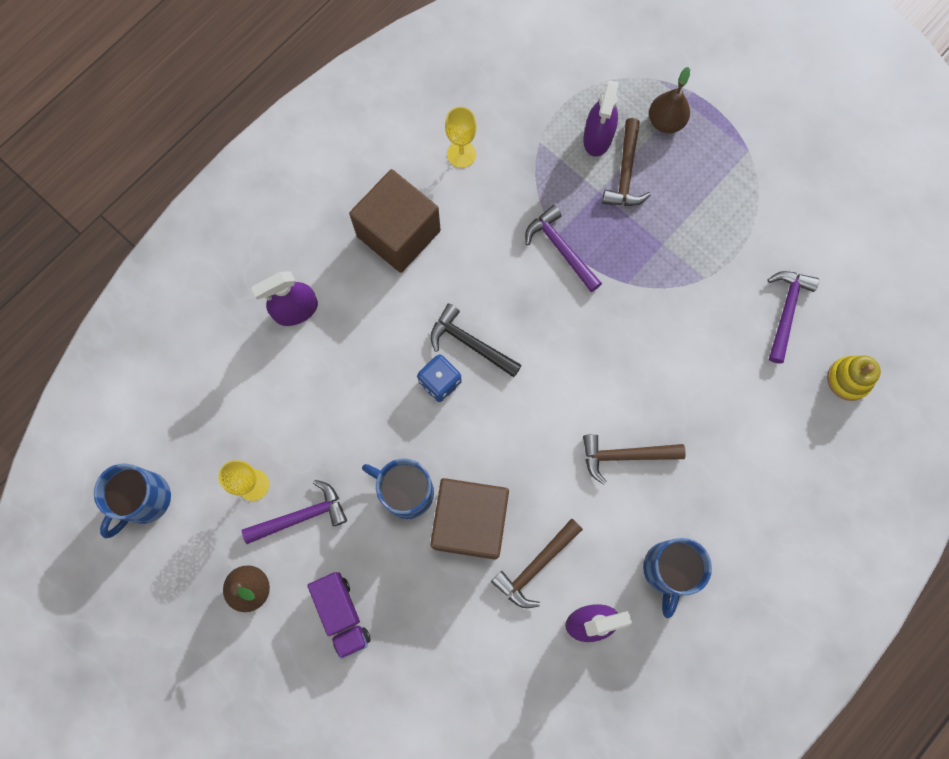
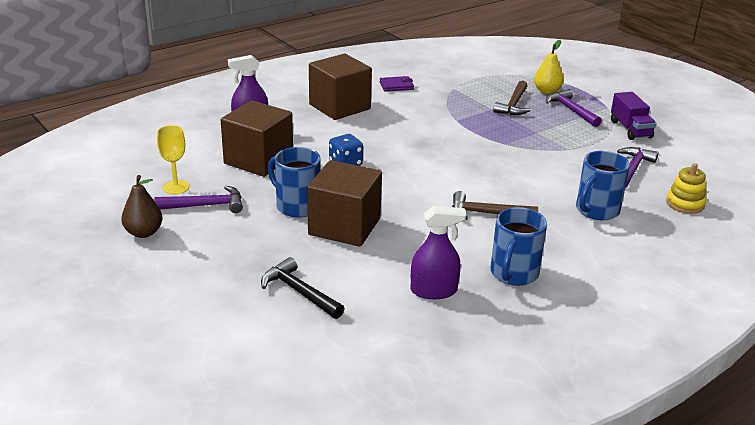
camera: 10 degrees right, 45 degrees down
blue mug [94,464,171,538] -> blue mug moved to [576,151,630,220]
purple truck [307,572,371,659] -> purple truck moved to [611,92,656,140]
black hammer [430,303,522,377] -> black hammer moved to [261,257,345,319]
yellow goblet [445,107,477,168] -> purple wallet [380,76,414,92]
brown hammer [491,519,583,608] -> none
purple hammer [525,205,602,292] -> purple hammer moved to [546,89,602,127]
purple spray bottle [583,80,619,157] -> none
brown pear [649,67,690,133] -> yellow pear [534,40,564,94]
none -> brown cube [221,100,293,177]

